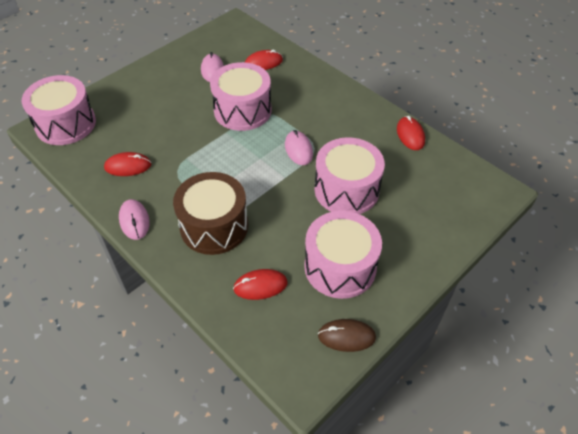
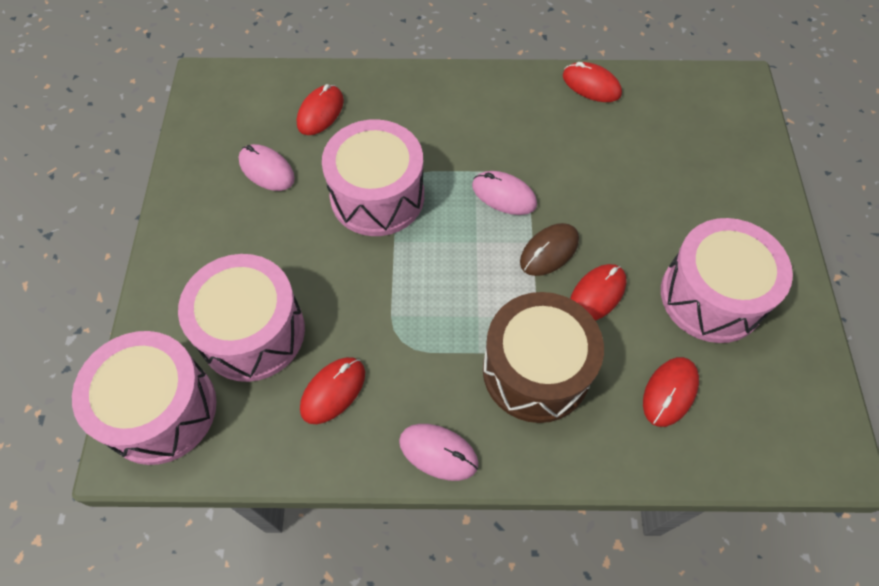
camera: 45 degrees left, 10 degrees up
pink drum [314,137,385,214] -> pink drum moved to [178,254,305,382]
brown mouse [318,319,376,352] -> brown mouse moved to [520,223,579,276]
none -> red mouse [570,264,627,321]

